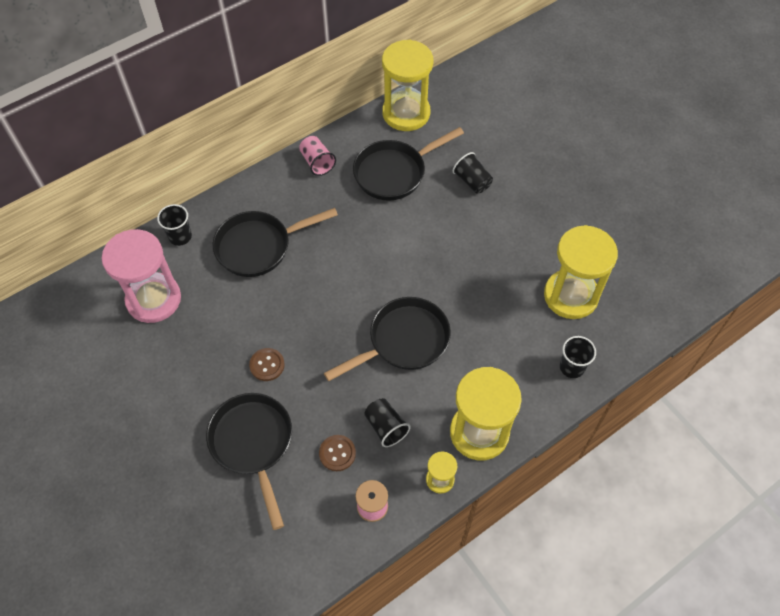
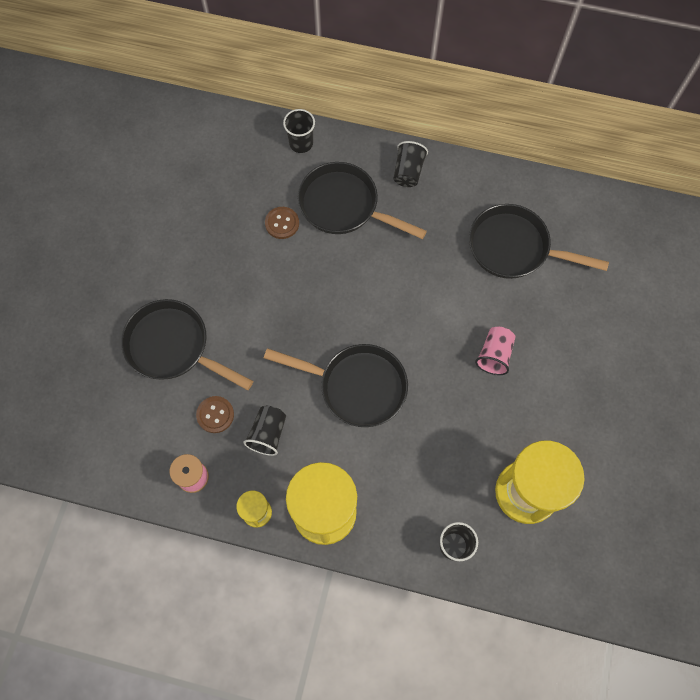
camera: 50 degrees right, 10 degrees up
pink hourglass [102,229,181,323] -> none
black pan [206,393,292,530] -> black pan turned 90 degrees counterclockwise [121,299,253,390]
brown button [249,348,285,381] -> brown button moved to [265,207,299,239]
pink cup [299,136,336,176] -> pink cup moved to [475,327,515,375]
yellow hourglass [382,39,433,131] -> none
black cup [453,152,493,194] -> black cup moved to [393,141,428,187]

